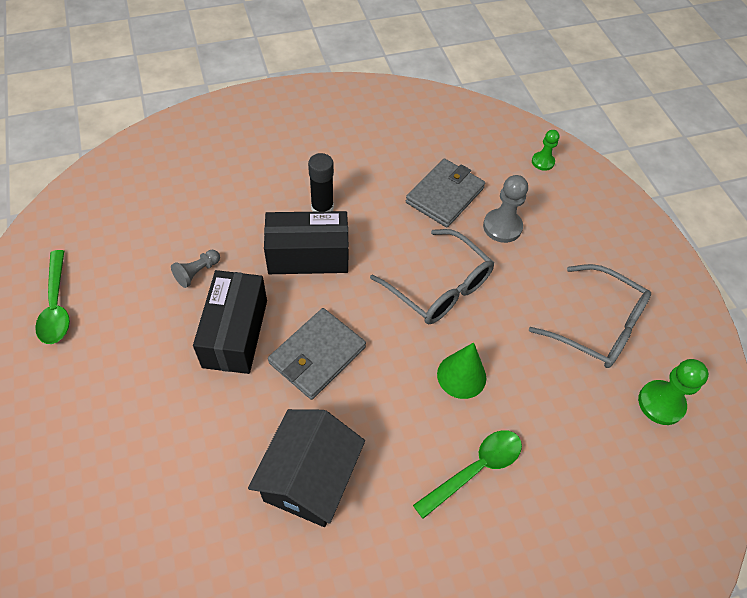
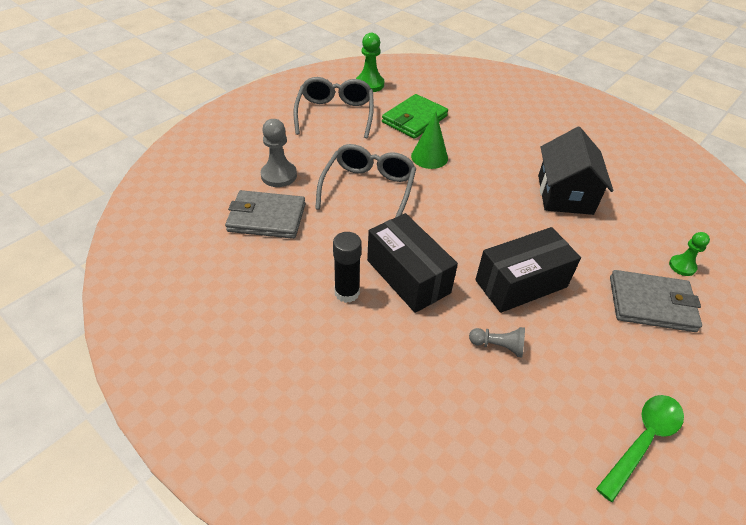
camera: 120 degrees left, 10 degrees down
black house [248,409,365,527] -> black house turned 75 degrees counterclockwise [538,127,614,215]
grey wallet [268,308,366,400] -> grey wallet moved to [610,270,702,332]
green spoon [413,430,522,519] -> none
green pawn [532,130,559,171] -> green pawn moved to [669,232,710,276]
none -> green wallet [382,94,448,139]

